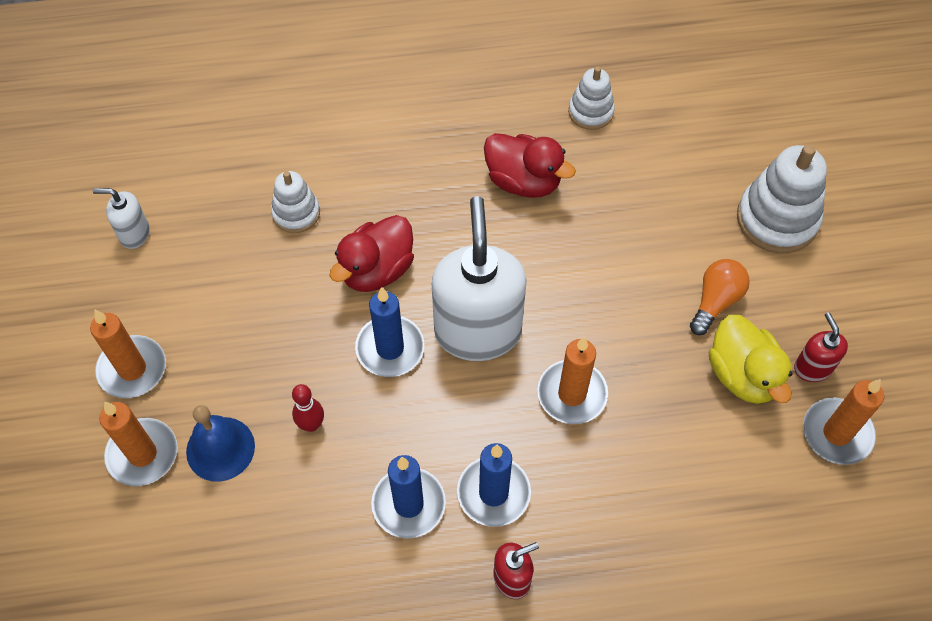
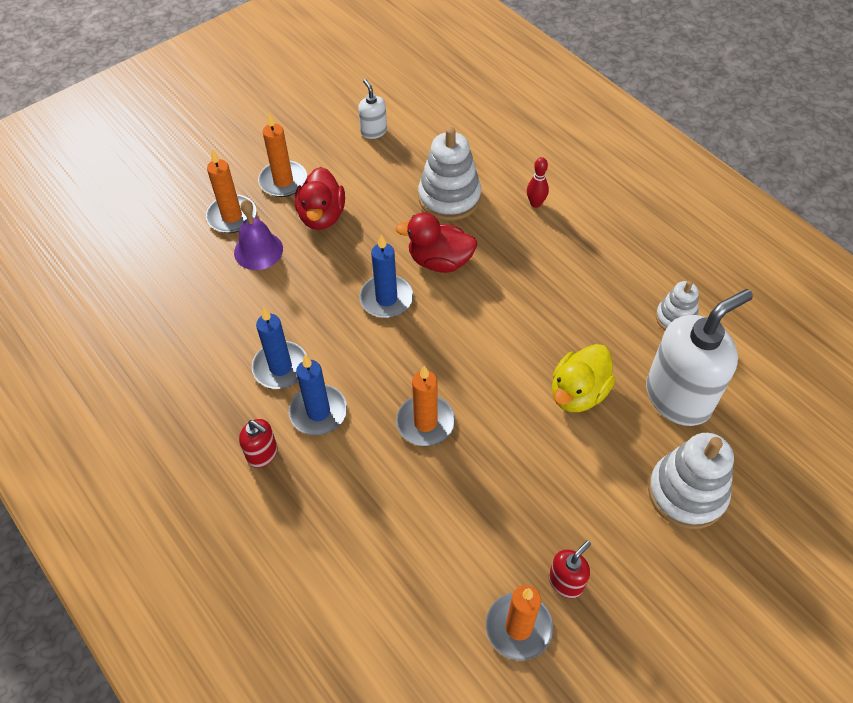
camera: 60 degrees right, 5 degrees down
blue bell [186,405,255,482] -> purple bell [234,200,283,270]
white stacking toy [271,171,320,233] -> white stacking toy [418,127,481,221], size x1.70
red bowling pin [292,384,324,432] -> red bowling pin moved to [527,157,549,208]
white soap dispenser [432,196,527,361] -> white soap dispenser moved to [646,289,753,426]
red duck [484,133,576,198] -> red duck moved to [295,167,345,230]
orange light bulb [690,259,750,335] -> none
yellow duck [709,315,793,404] -> yellow duck moved to [552,344,615,412]

